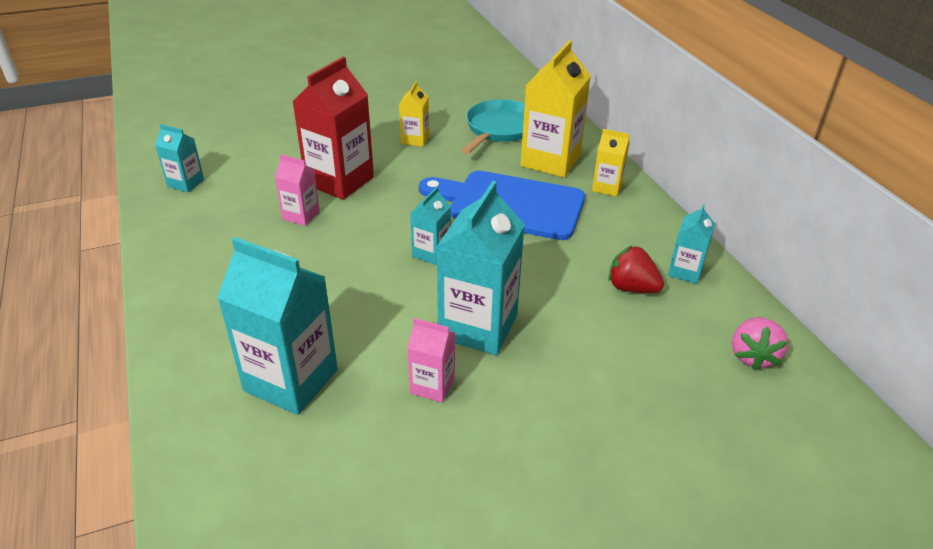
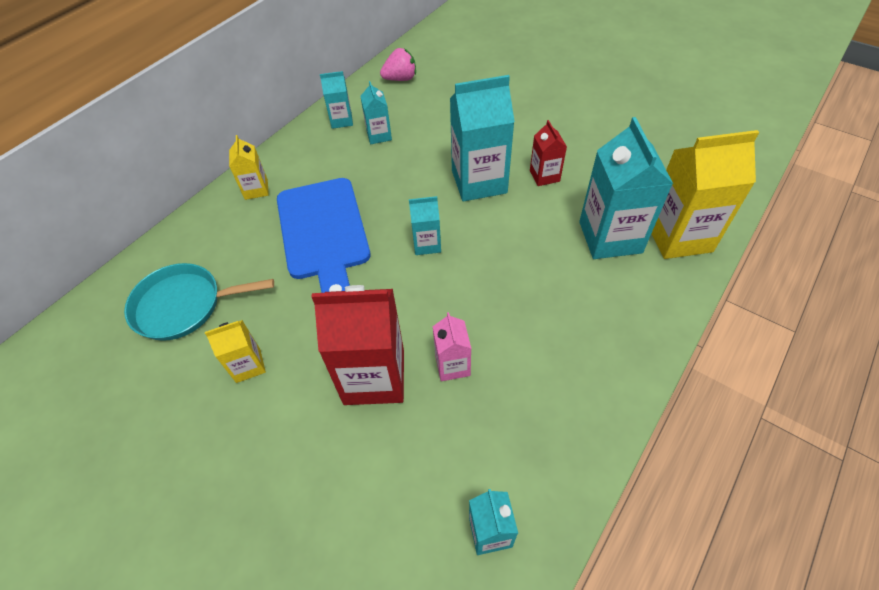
camera: 120 degrees left, 15 degrees up
pink carton [407,318,455,403] -> red carton [530,120,567,186]
yellow carton [520,40,591,178] -> yellow carton moved to [651,130,759,259]
red strawberry [608,246,664,293] -> turquoise carton [360,81,392,144]

